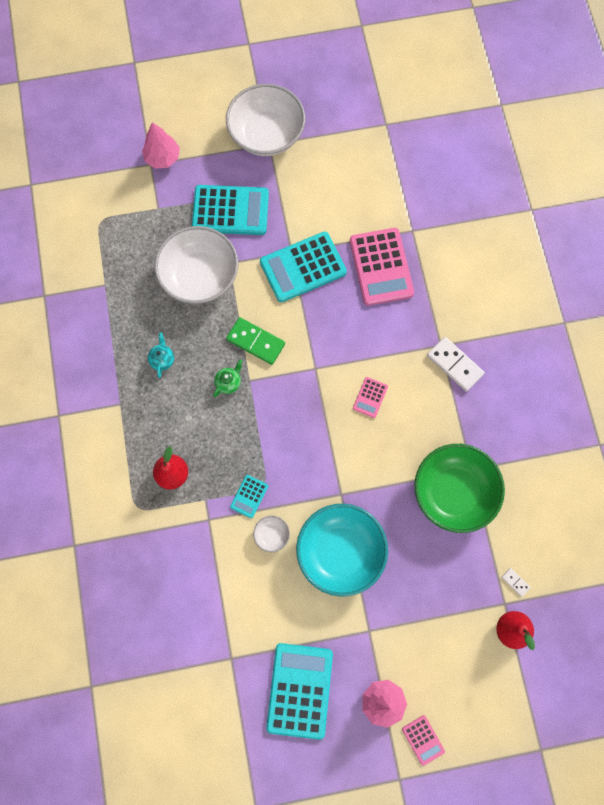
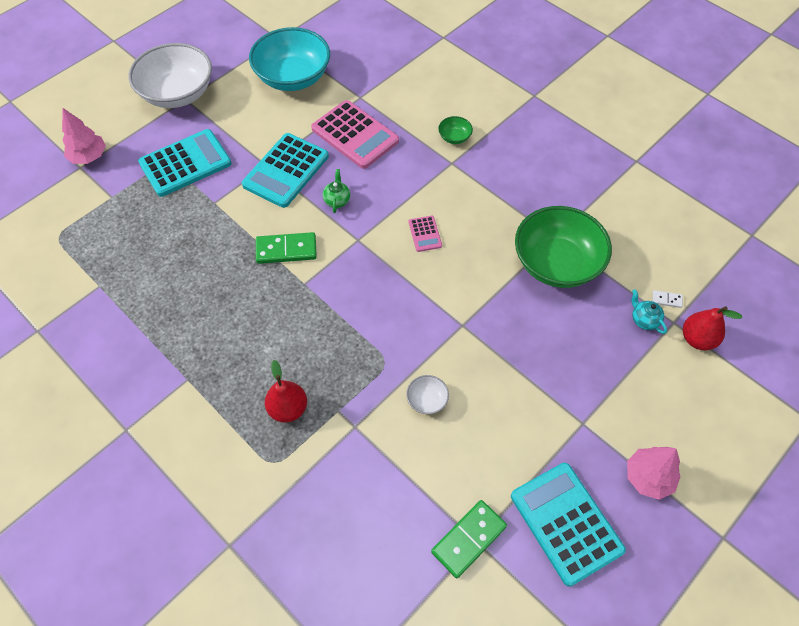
camera: 35 degrees left, 15 degrees down
turquoise teapot [148,332,174,378] -> turquoise teapot moved to [631,289,667,334]
white bowl [154,226,238,304] -> none
green teapot [213,359,242,397] -> green teapot moved to [323,169,350,213]
turquoise calculator [230,475,268,518] -> none
turquoise bowl [296,504,388,597] -> turquoise bowl moved to [249,27,330,91]
pink calculator [402,715,445,766] -> none
white domino [427,337,485,391] -> none
none -> green domino [431,500,507,578]
none -> green bowl [438,116,473,144]

